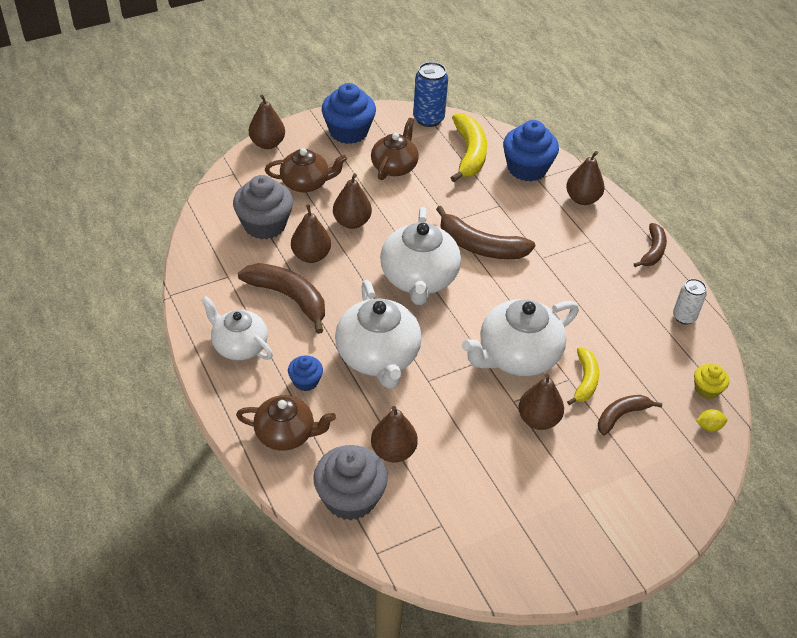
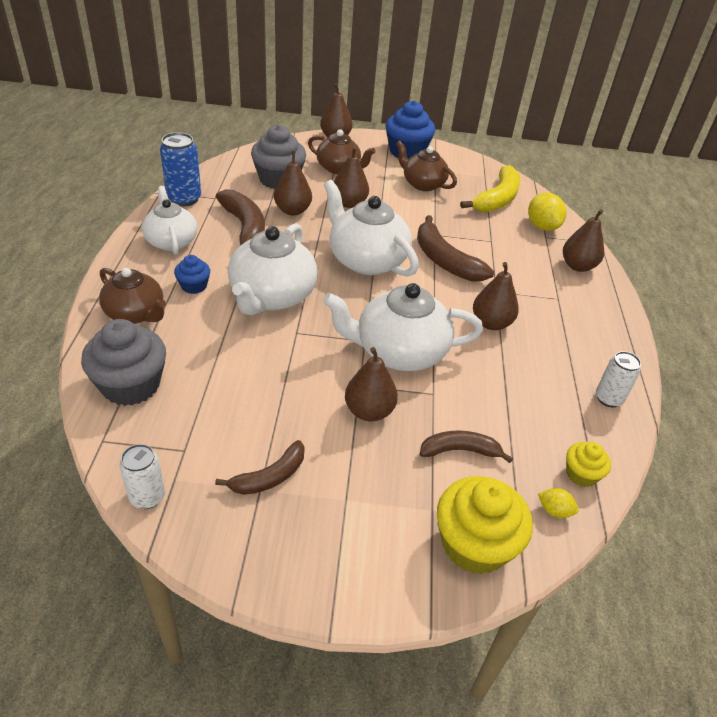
camera: 30 degrees right, 5 degrees down
brown teapot [371,118,419,180] -> brown teapot turned 105 degrees counterclockwise [396,141,457,191]
brown pear [371,406,418,463] -> brown pear moved to [473,262,519,330]
white teapot [380,207,461,305] -> white teapot turned 105 degrees clockwise [324,180,419,277]
blue can [413,62,448,127] -> blue can moved to [160,132,201,206]
blue cupcake [503,120,559,182] -> yellow lemon [528,193,566,231]
yellow banana [567,347,599,405] -> none
brown banana [634,223,667,267] -> brown banana moved to [215,440,305,495]
none -> white can [119,444,165,509]
none -> yellow cupcake [437,476,533,575]

